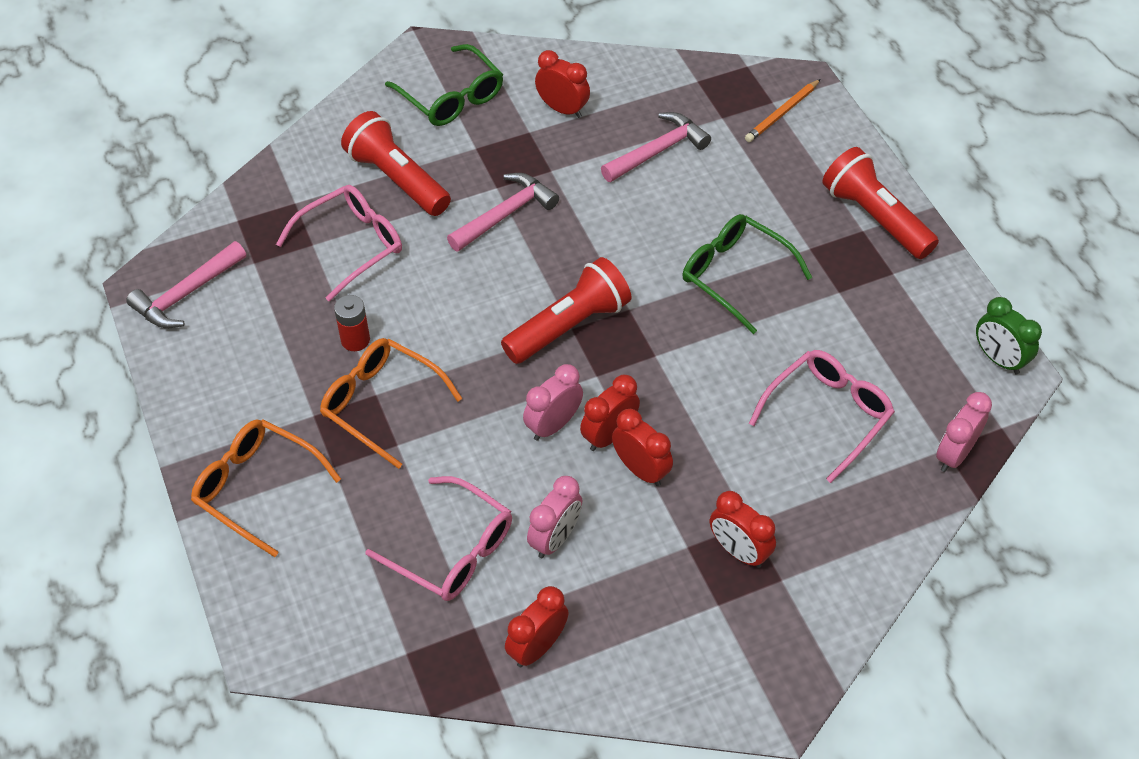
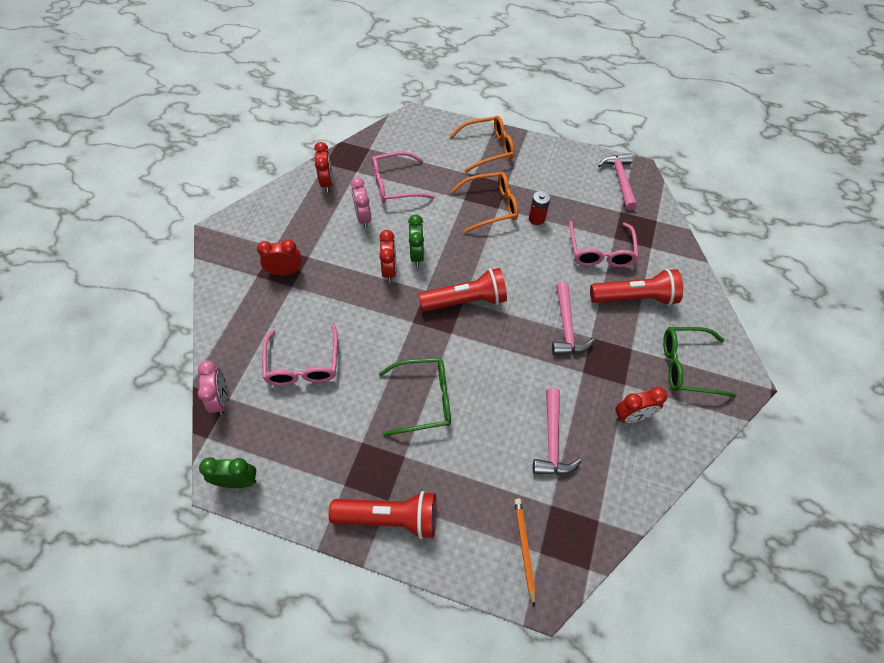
camera: 130 degrees right, 5 degrees up
red flashlight [501,257,631,364] -> red flashlight turned 105 degrees counterclockwise [418,268,507,312]
pink clock [523,364,583,441] -> green clock [408,215,424,267]
red clock [612,409,673,486] -> none

